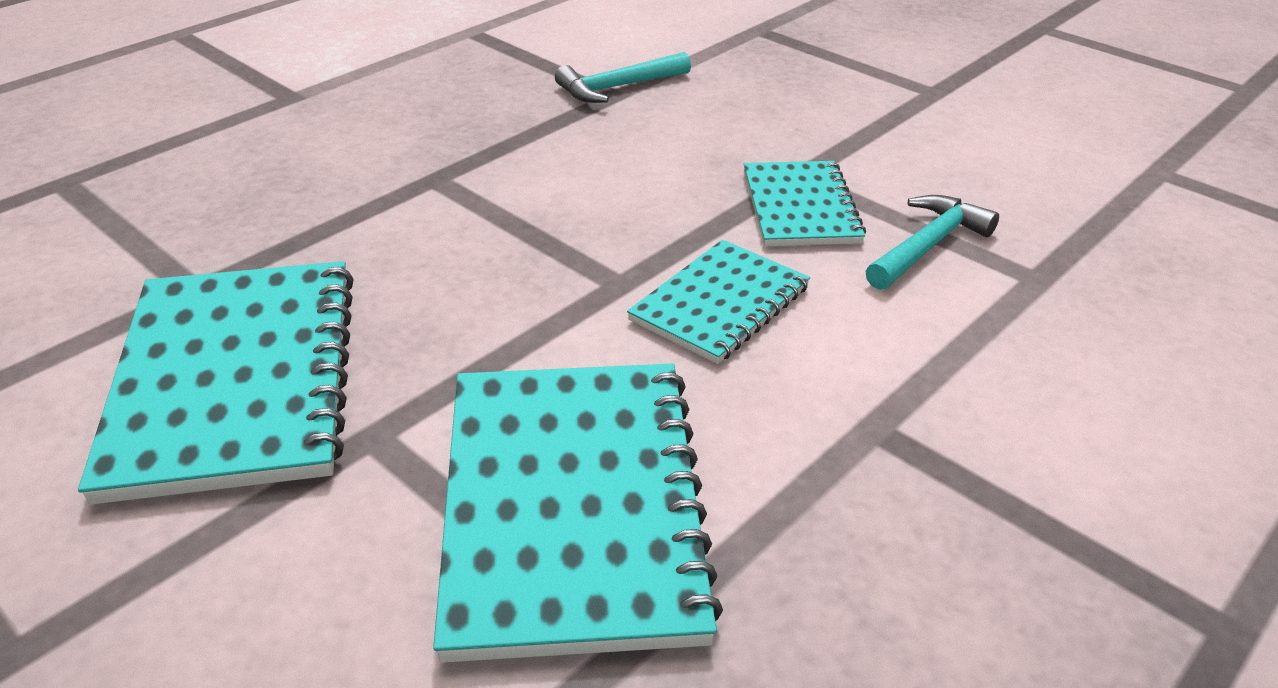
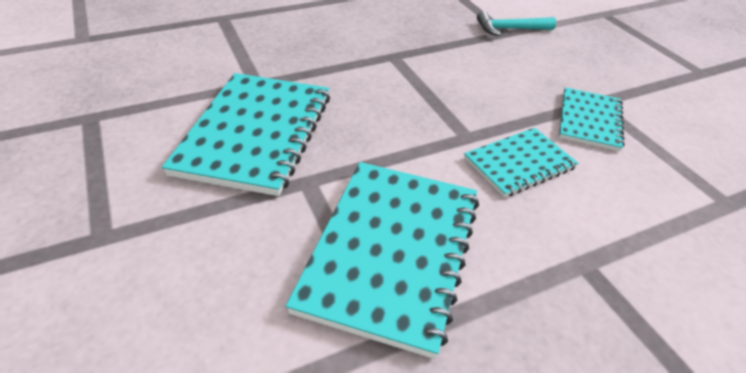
camera: 20 degrees right, 5 degrees up
turquoise hammer [865,195,999,290] -> none

